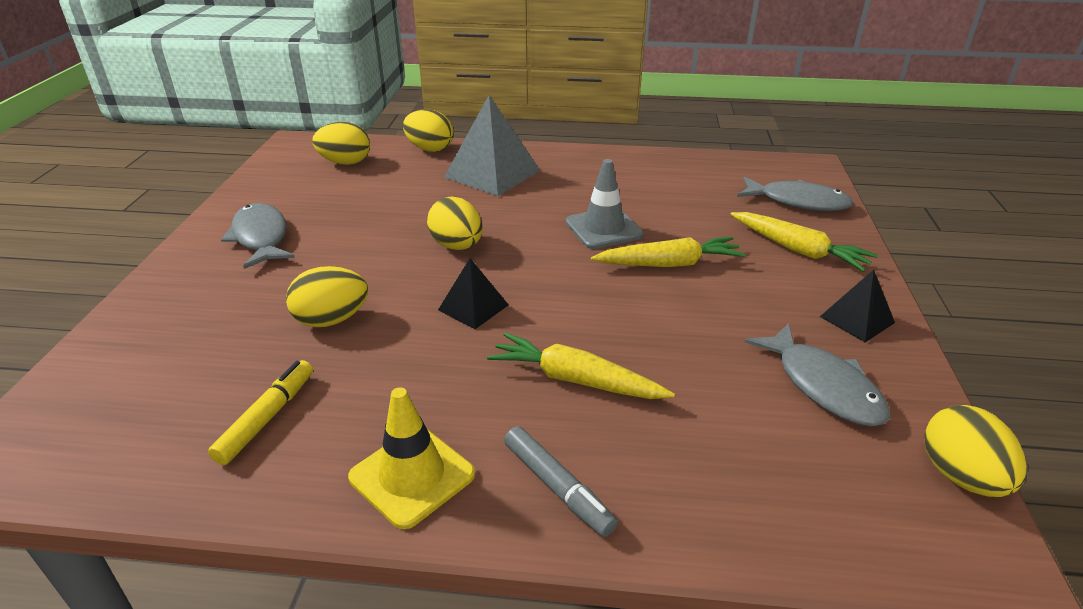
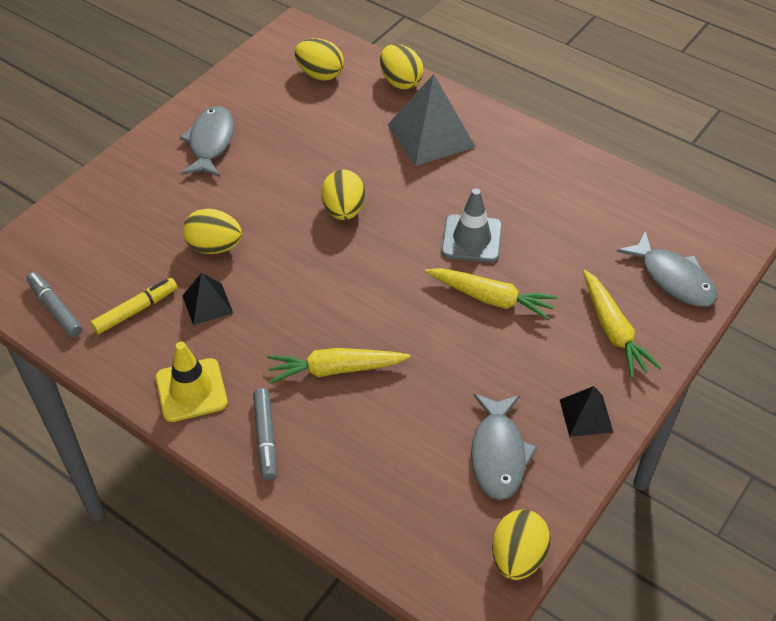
camera: 30 degrees right, 15 degrees up
black pyramid [438,258,508,329] -> black pyramid moved to [182,273,233,325]
yellow carrot [487,333,675,399] -> yellow carrot turned 60 degrees counterclockwise [267,348,410,384]
none -> grey marker [27,272,82,338]

